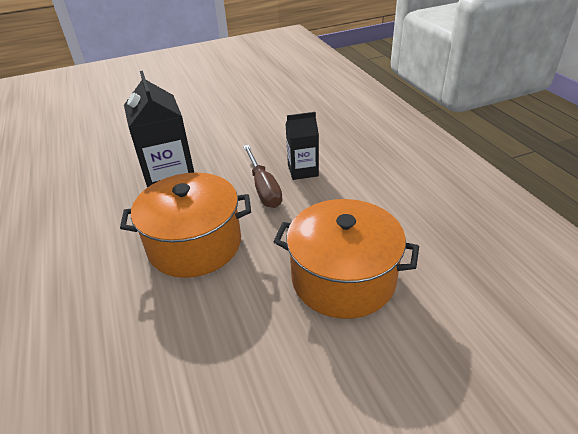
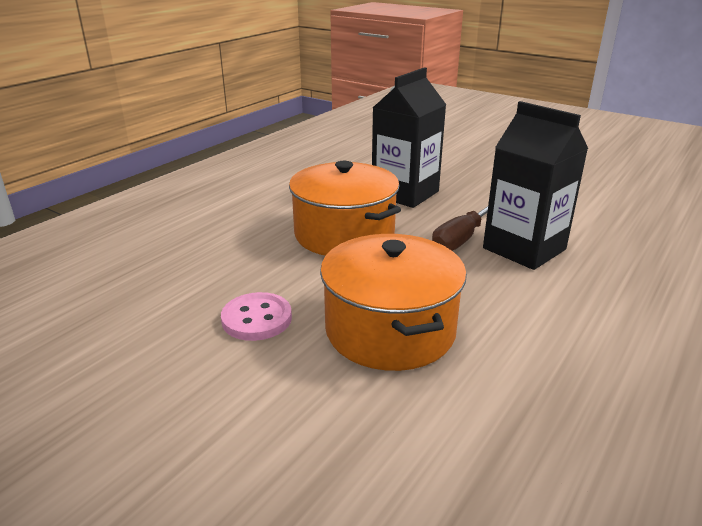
camera: 55 degrees right, 10 degrees down
black carton [285,112,319,180] -> black carton [483,101,588,270], size x1.69
none -> pink button [221,292,292,341]

